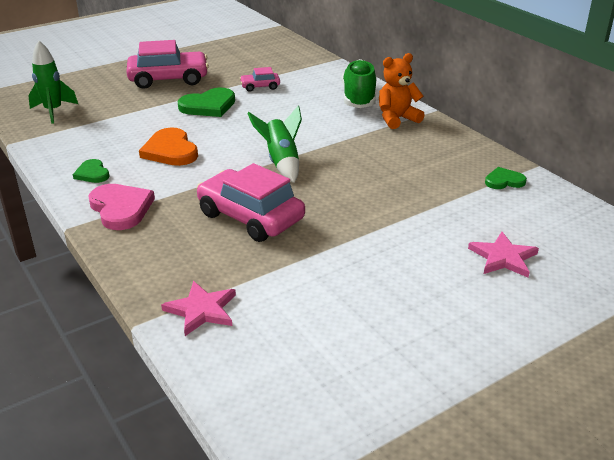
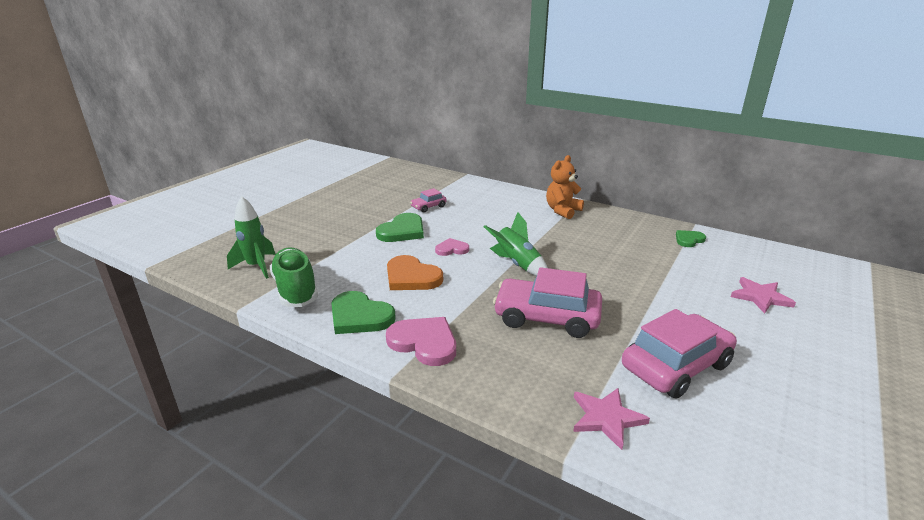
camera: 25 degrees left, 5 degrees down
green heart [73,159,110,183] -> green heart [331,291,396,334], size x1.72
pink car [126,40,209,89] -> pink car moved to [622,309,737,399]
green shoe [342,59,377,108] -> green shoe moved to [270,247,318,307]
none -> pink heart [435,238,469,256]

